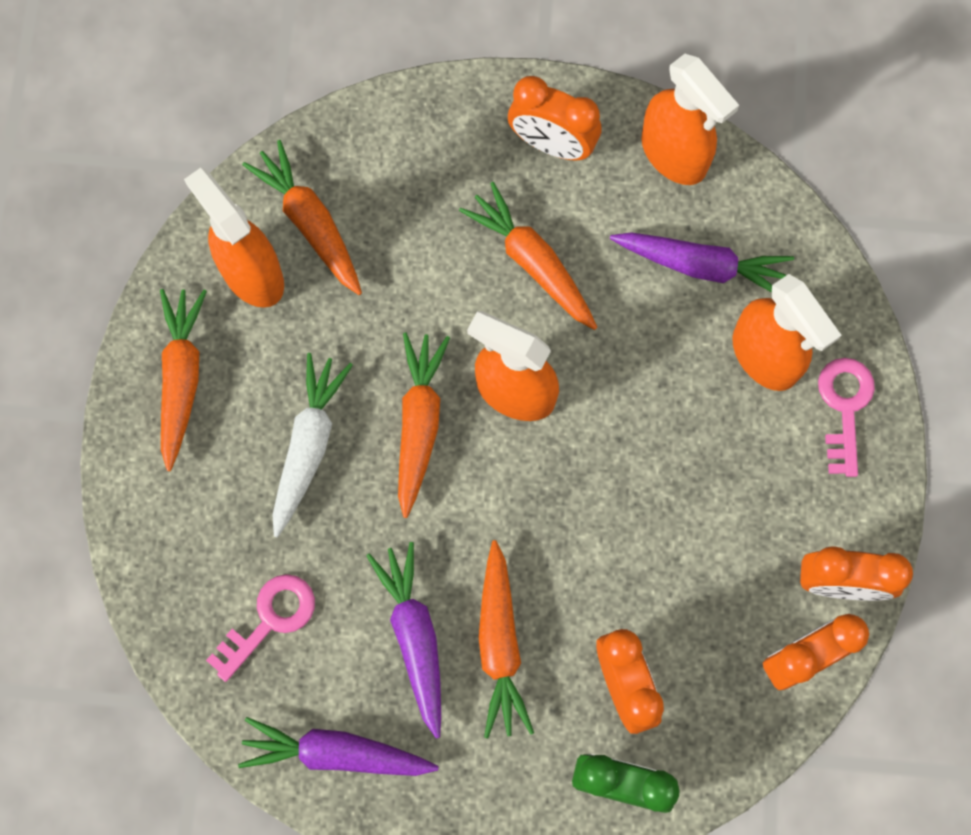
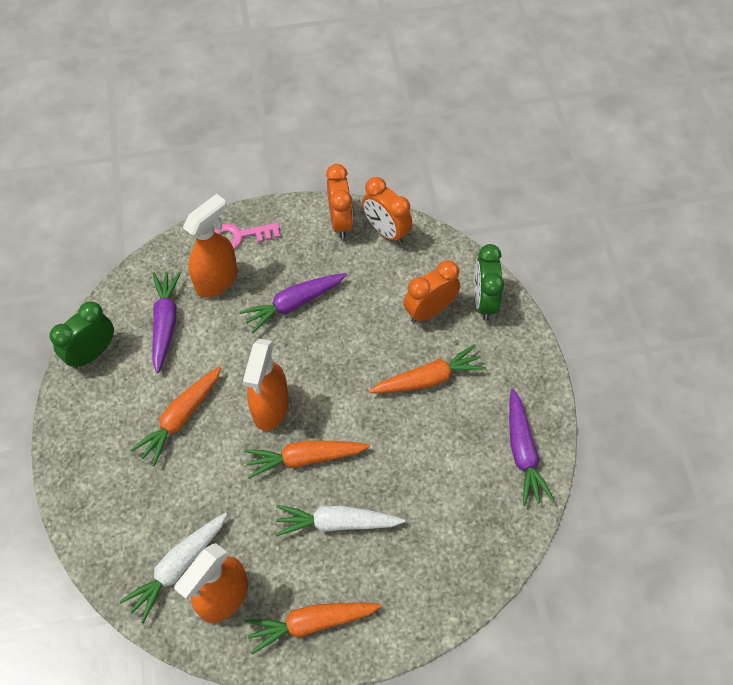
camera: 105 degrees left, 15 degrees down
pink key [206,574,315,682] -> none
orange carrot [242,140,362,295] -> white carrot [119,513,227,624]
purple carrot [366,542,441,739] -> purple carrot moved to [239,273,347,334]
orange clock [508,76,601,161] -> none
orange spray bottle [642,54,739,185] -> green clock [50,301,114,369]

